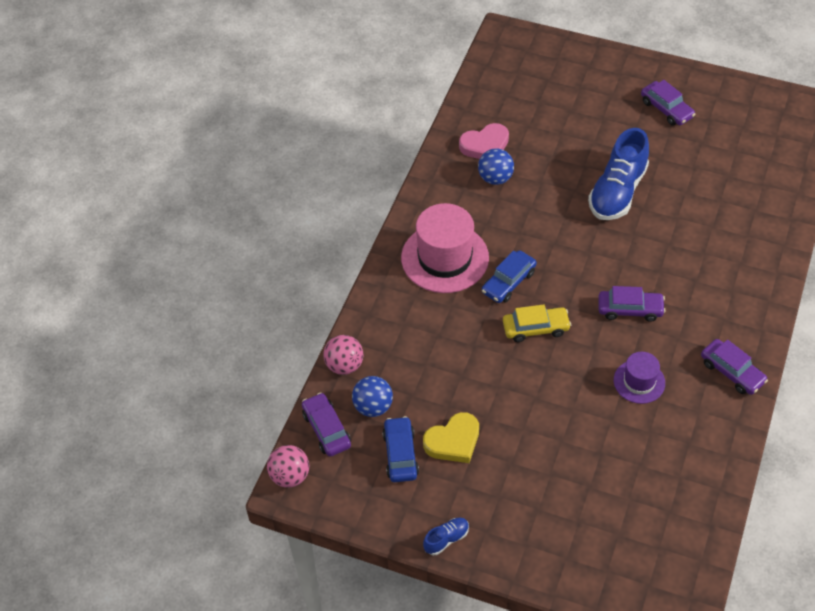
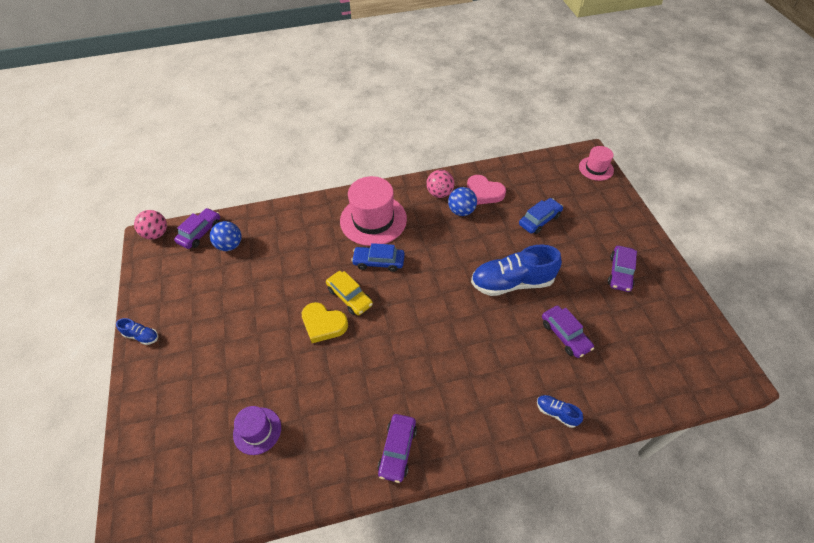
camera: 55 degrees right, 0 degrees up
pink ball [323,335,363,375] -> pink ball moved to [426,170,454,198]
blue car [382,416,419,482] -> blue car moved to [519,198,563,234]
yellow heart [423,412,479,463] -> yellow heart moved to [302,302,348,343]
purple car [598,286,666,322] -> purple car moved to [542,306,594,358]
purple hat [614,352,665,404] -> purple hat moved to [233,406,281,455]
none -> blue shoe [537,395,583,428]
none -> pink hat [579,146,614,181]

